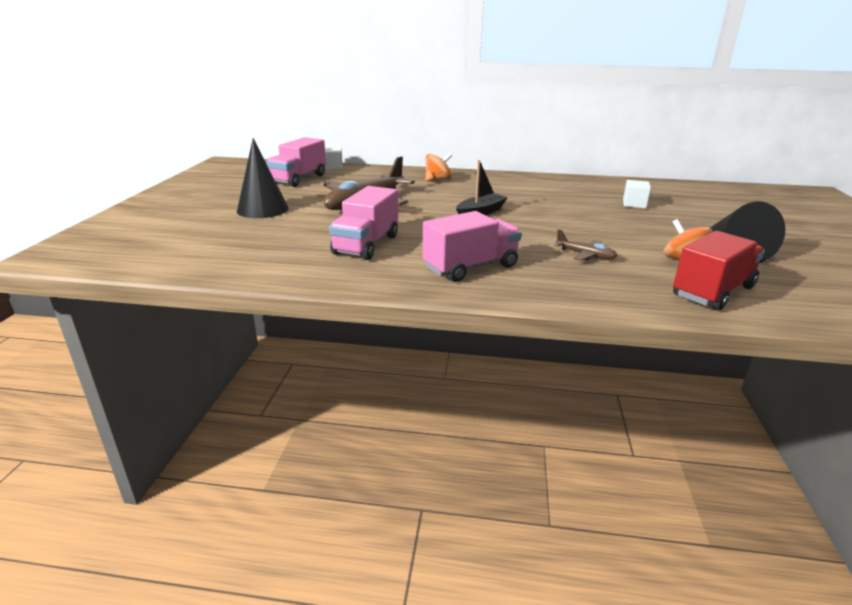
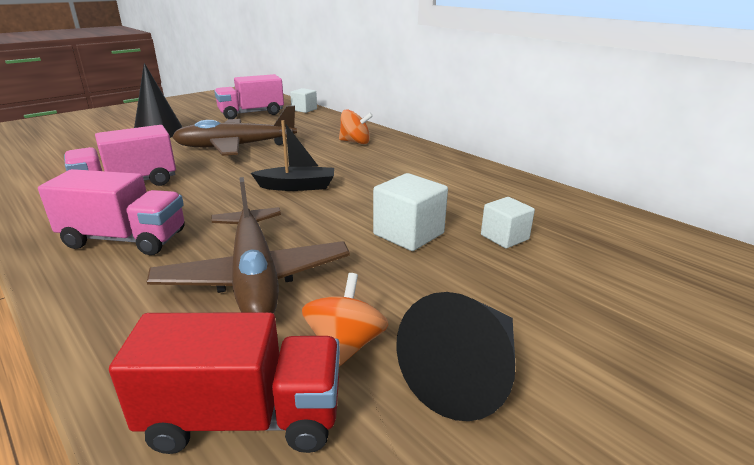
camera: 40 degrees right, 0 degrees up
brown plane [554,229,618,261] -> brown plane [147,177,350,314], size x2.21
none -> white cube [373,173,448,251]

